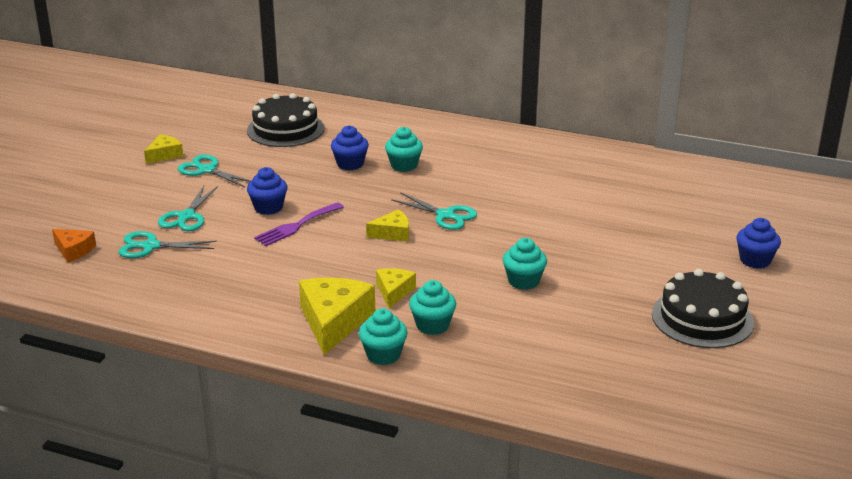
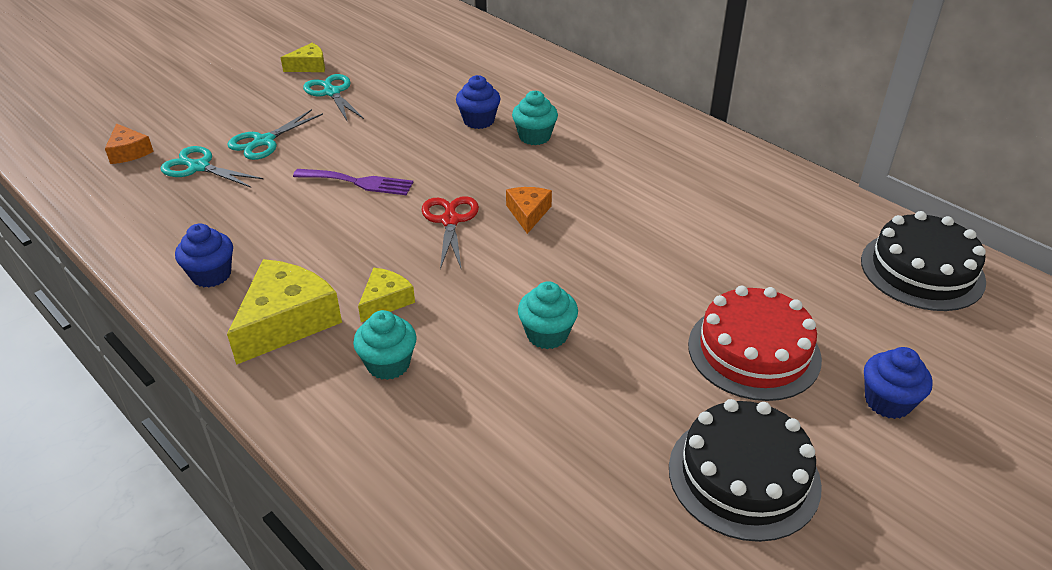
camera: 25 degrees right, 10 degrees up
black cake [247,93,324,147] -> black cake moved to [861,211,986,311]
blue cupcake [247,167,287,215] -> blue cupcake moved to [175,224,233,288]
purple fork [254,202,344,246] -> purple fork turned 150 degrees counterclockwise [293,169,413,195]
turquoise cupcake [359,308,408,365] -> none
yellow cheese [366,209,409,242] -> red scissors [422,196,479,269]
turquoise scissors [391,192,477,230] -> orange cheese [506,187,552,234]
none -> red cake [688,286,822,401]

